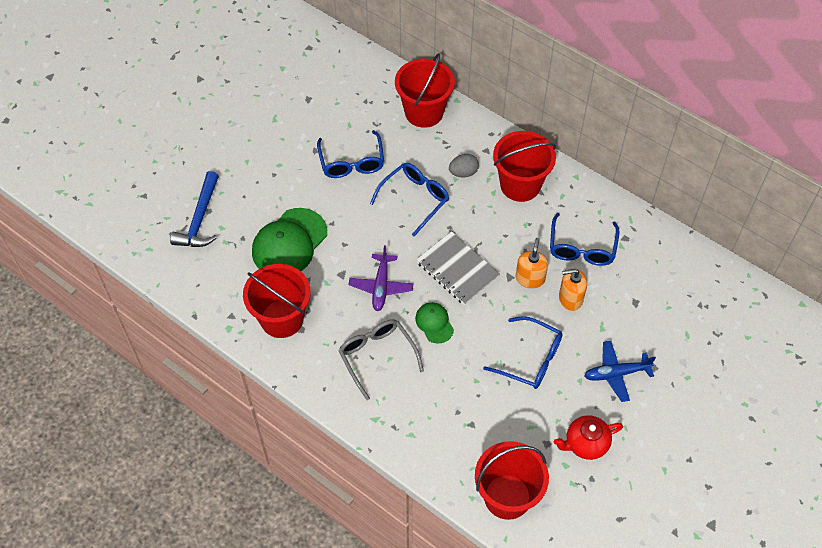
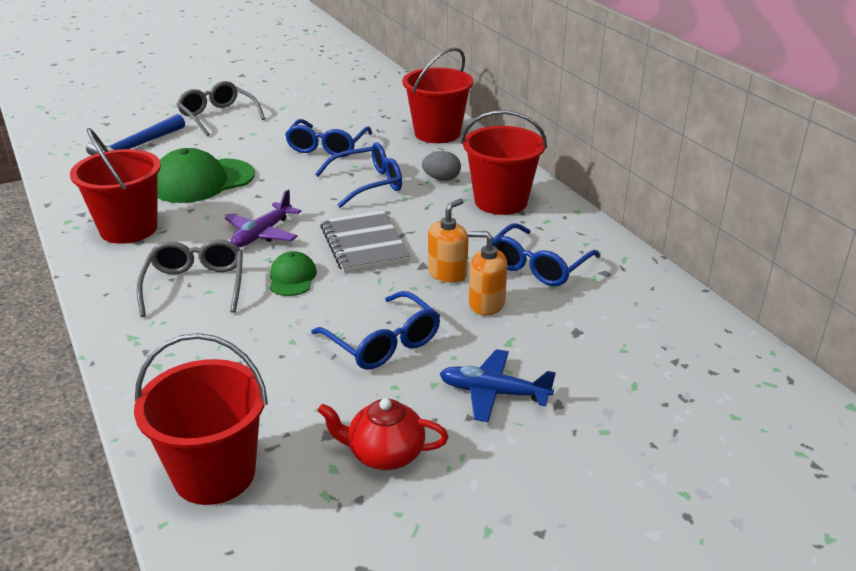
camera: 25 degrees right, 25 degrees down
none -> grey glasses [177,81,265,136]

